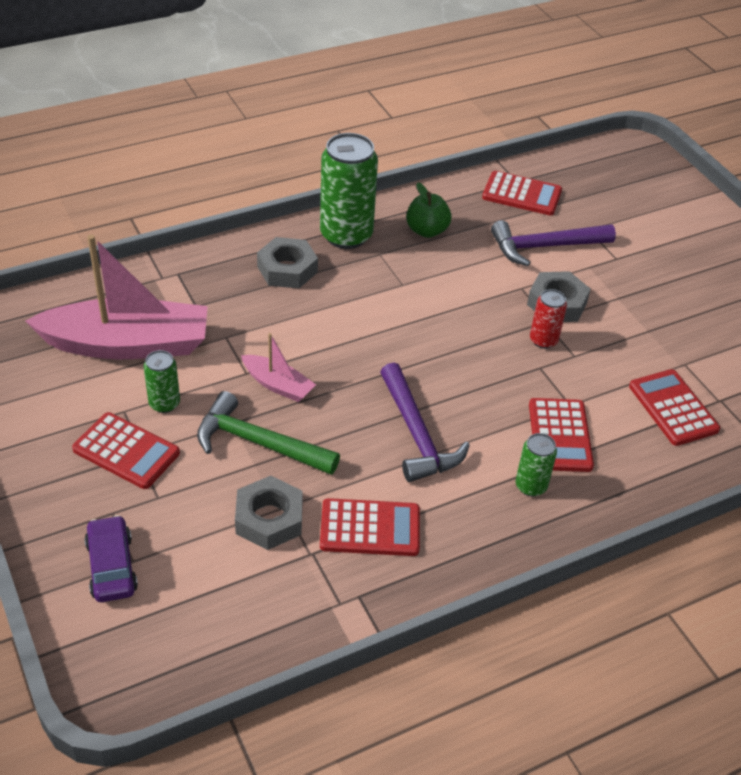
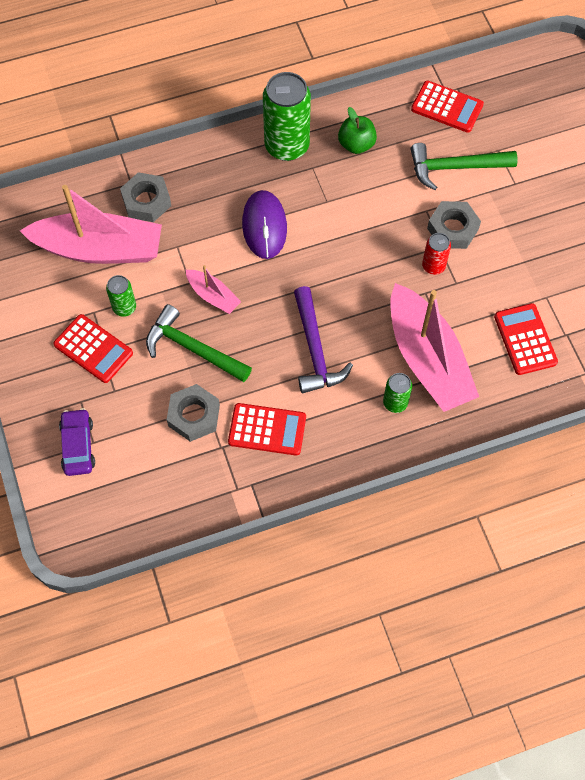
camera: 10 degrees right, 20 degrees up
grey nut [257,237,318,288] -> grey nut moved to [120,172,171,222]
purple hammer [491,220,616,266] -> green hammer [410,143,518,190]
red calculator [529,398,594,472] -> pink boat [390,283,479,412]
none -> purple mouse [242,190,287,259]

